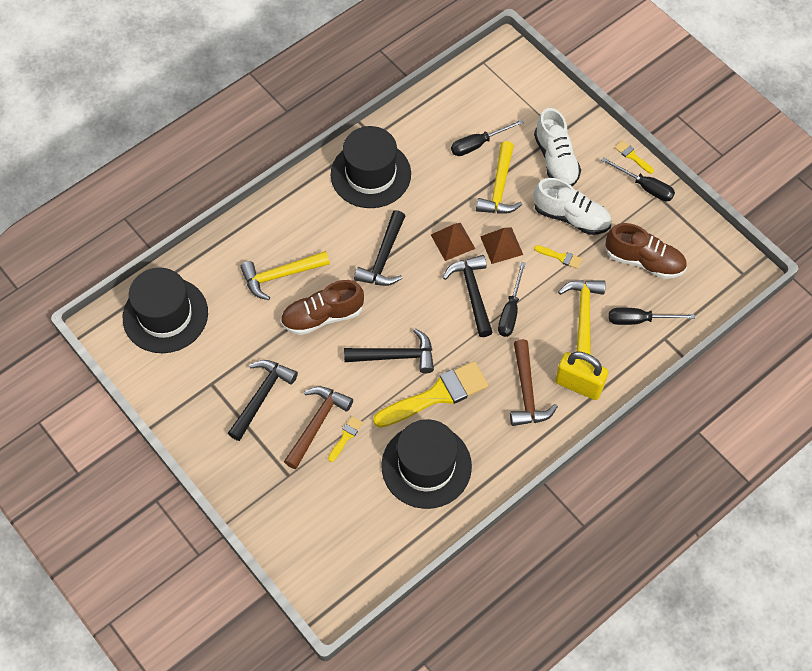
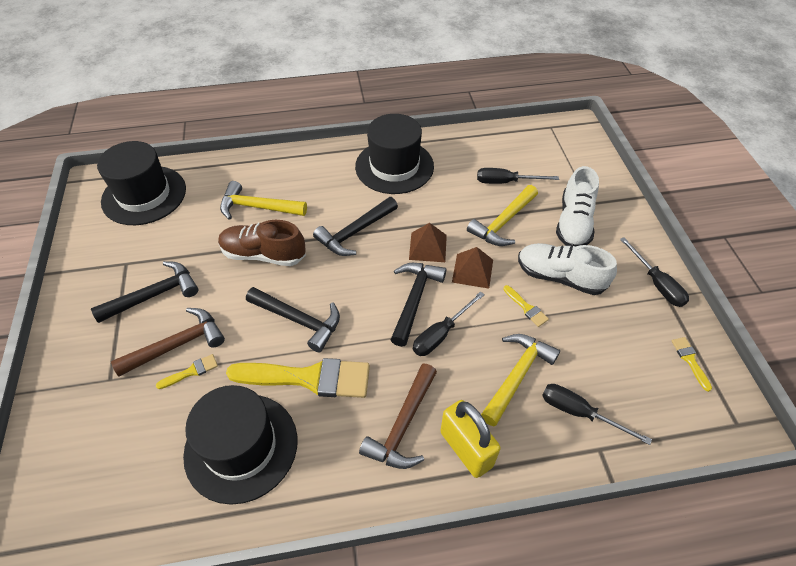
camera: 30 degrees right, 10 degrees down
white shoe [533,178,611,235] -> white shoe turned 150 degrees clockwise [518,243,617,295]
brown shoe [605,223,687,279] -> none
yellow brush [614,140,654,174] -> yellow brush moved to [671,337,712,392]

